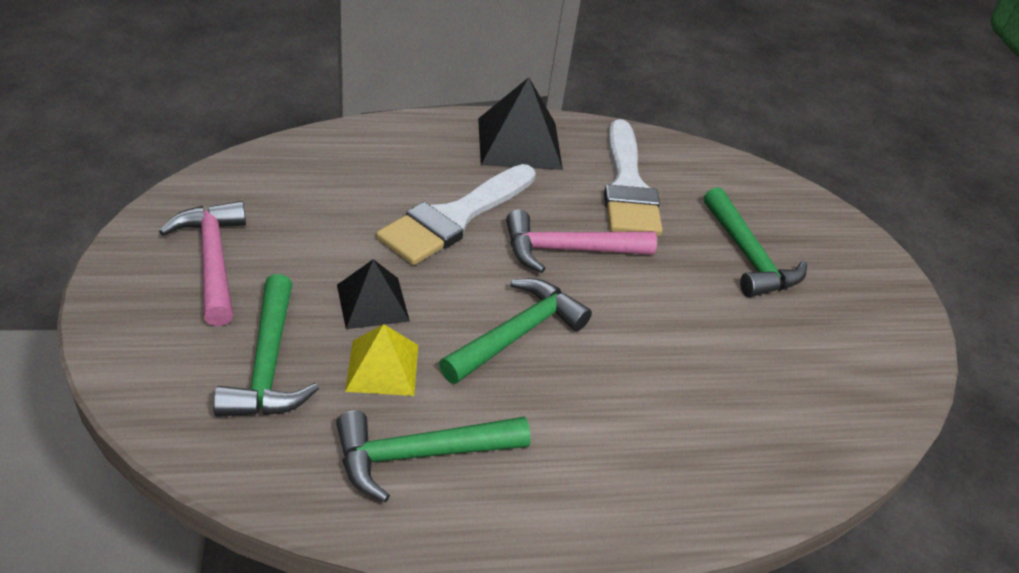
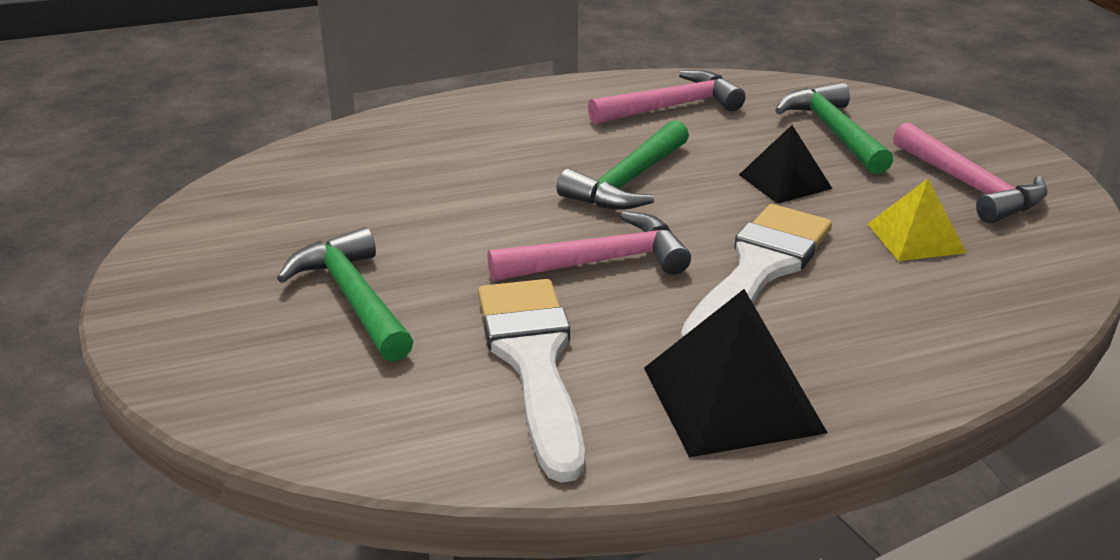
camera: 175 degrees right, 10 degrees down
green hammer [336,411,531,502] -> pink hammer [588,70,746,125]
yellow pyramid [345,324,418,396] -> yellow pyramid moved to [867,178,966,261]

